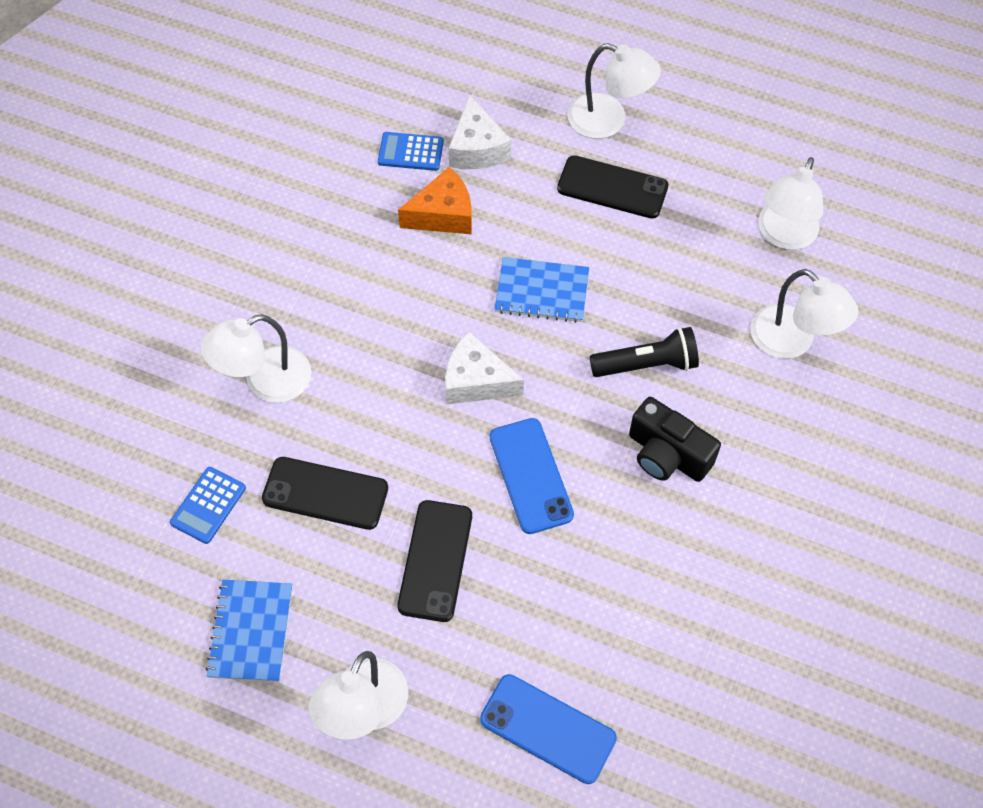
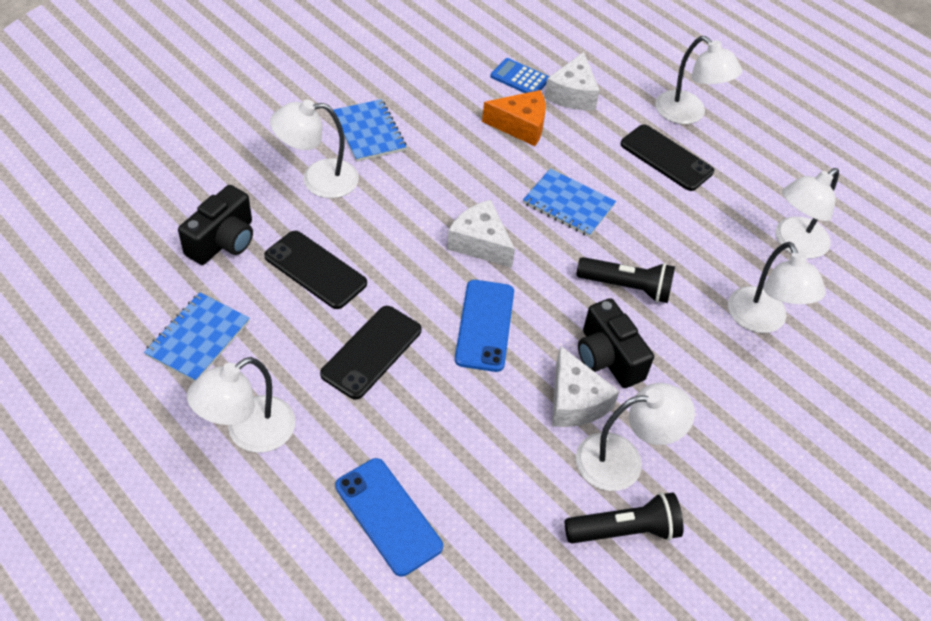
camera: 20 degrees right, 10 degrees down
blue calculator [170,467,246,544] -> black camera [178,185,253,265]
none -> blue notebook [334,99,406,162]
none -> white cheese [552,346,619,427]
none -> black flashlight [565,492,684,543]
none -> white lamp [576,383,695,491]

